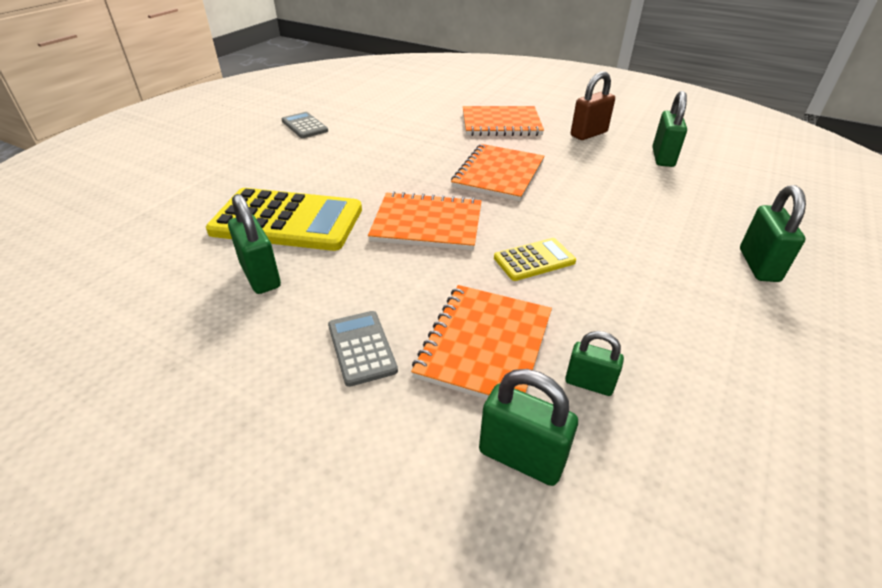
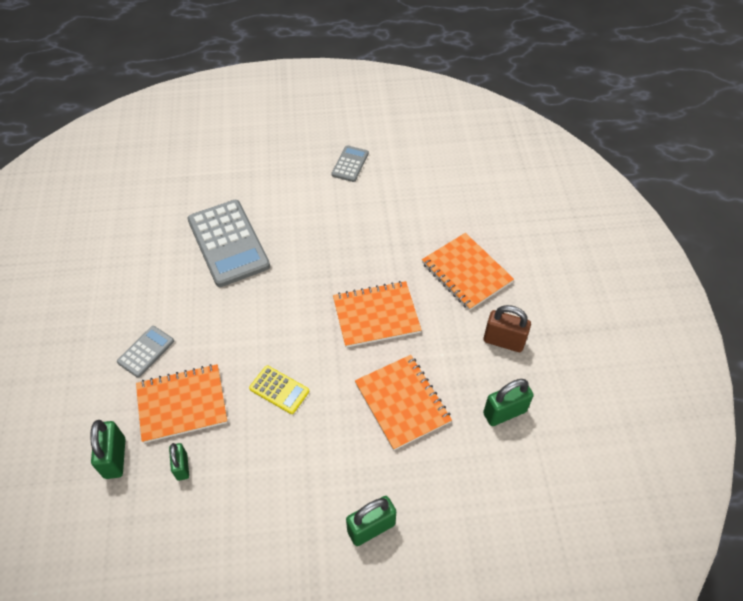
camera: 55 degrees right, 15 degrees up
yellow calculator [206,188,362,251] -> grey calculator [188,200,270,287]
green padlock [228,194,281,294] -> none
orange notebook [368,191,482,251] -> orange notebook moved to [355,355,452,450]

